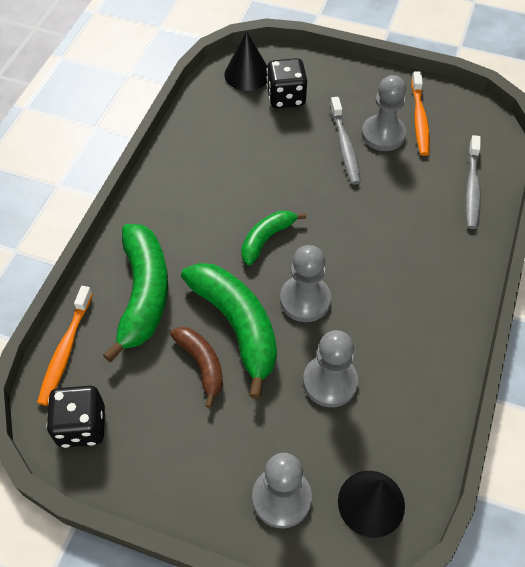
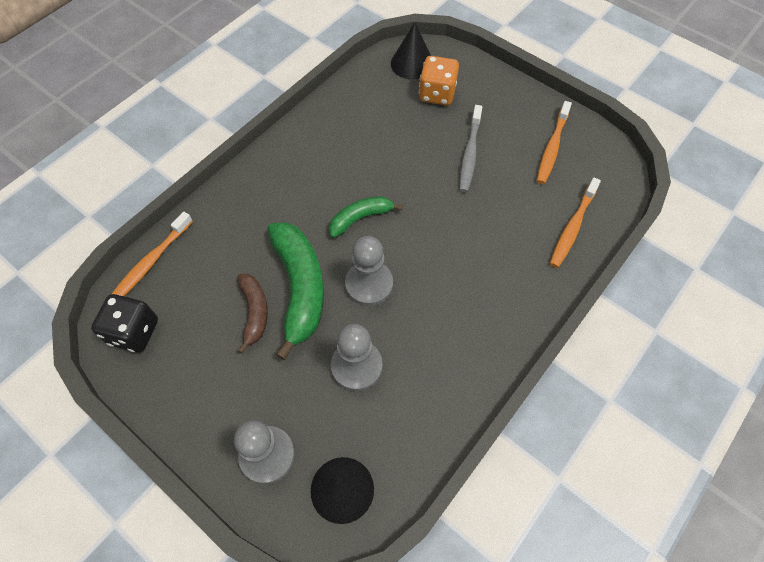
camera: 20 degrees right, 5 degrees up
green banana [103,224,168,363] -> none
black dice [266,58,307,108] -> orange dice [419,56,459,105]
grey pawn [362,75,406,151] -> none
grey toothbrush [466,135,481,229] -> orange toothbrush [550,178,601,268]

